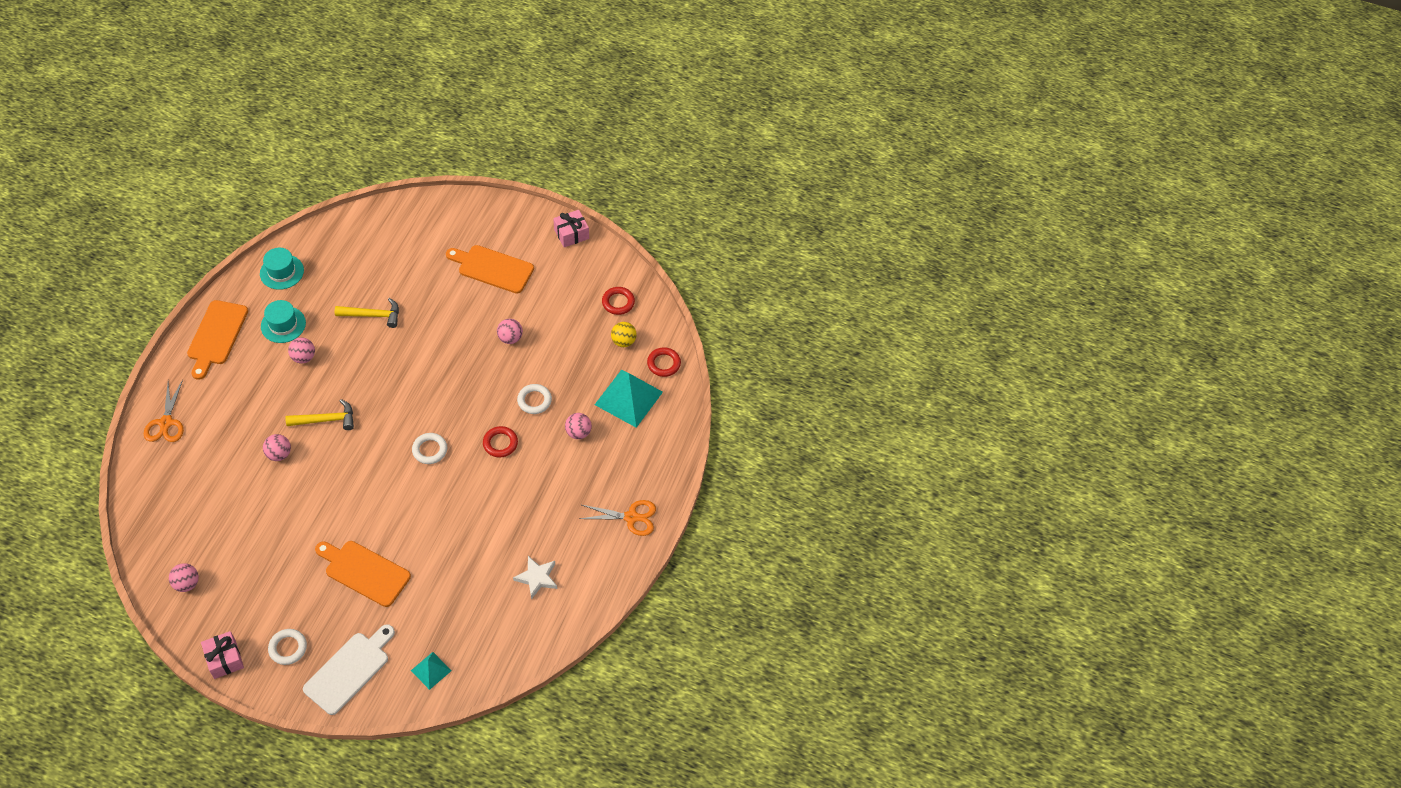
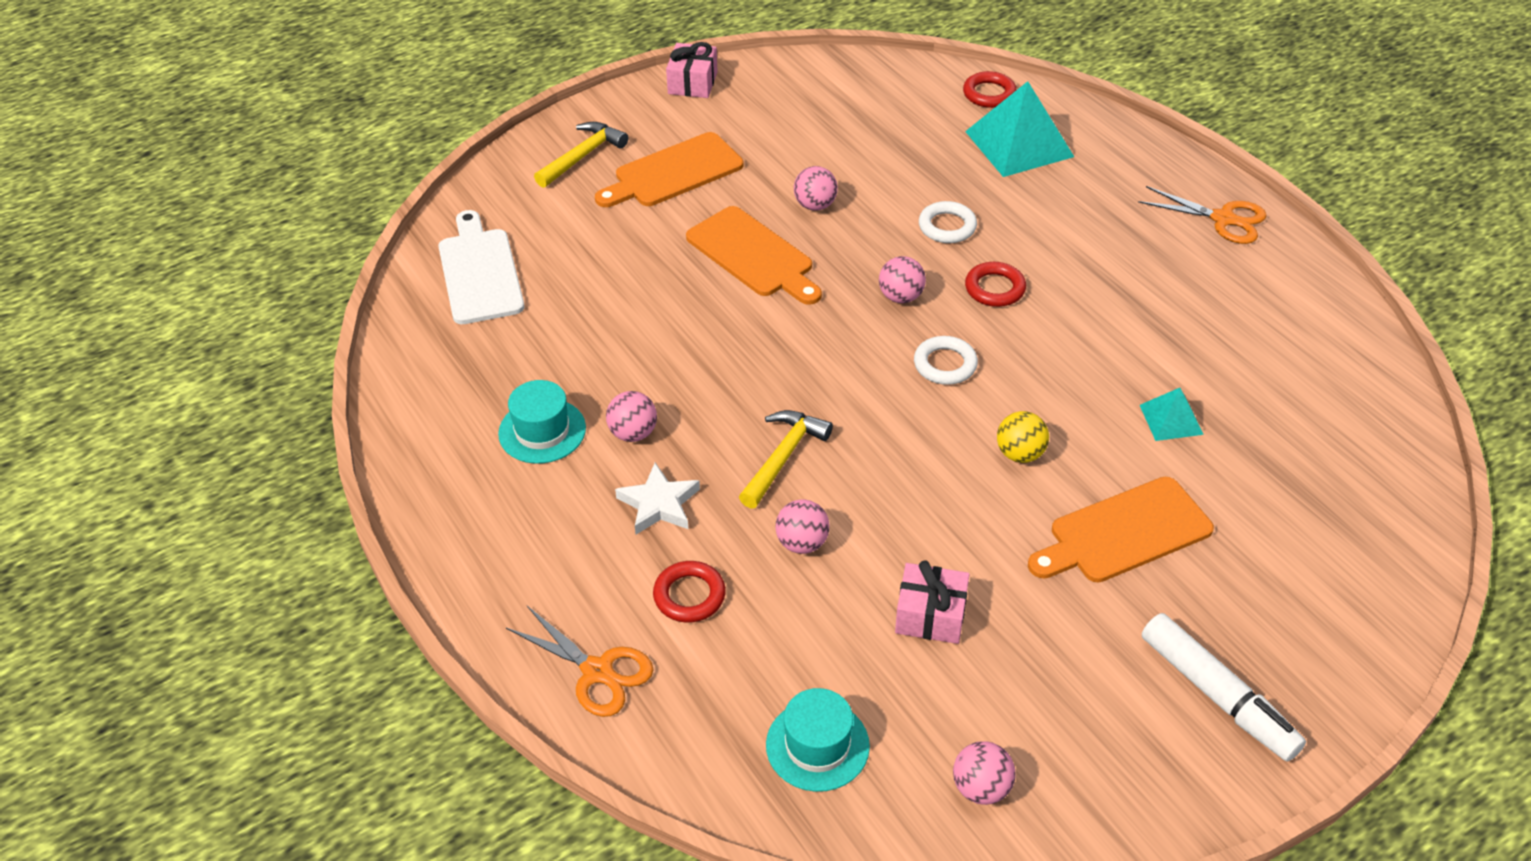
camera: 50 degrees left, 10 degrees down
orange cutting board [187,300,248,380] -> orange cutting board moved to [686,206,822,305]
pink gift [201,631,244,679] -> pink gift moved to [895,560,970,644]
turquoise hat [260,248,304,290] -> turquoise hat moved to [766,688,870,792]
white ring [268,629,307,665] -> white marker [1142,613,1306,762]
white cutting board [303,624,395,715] -> white cutting board moved to [438,210,525,324]
yellow hammer [335,298,399,328] -> yellow hammer moved to [534,122,628,188]
turquoise pyramid [411,652,451,690] -> turquoise pyramid moved to [1140,388,1204,441]
white star [513,556,557,599] -> white star moved to [615,463,700,534]
pink ball [565,413,592,439] -> pink ball moved to [879,256,926,303]
orange scissors [580,500,656,536] -> orange scissors turned 75 degrees clockwise [1138,186,1267,244]
red ring [602,287,635,315] -> red ring moved to [653,561,726,623]
yellow ball [611,322,637,347] -> yellow ball moved to [997,411,1049,463]

